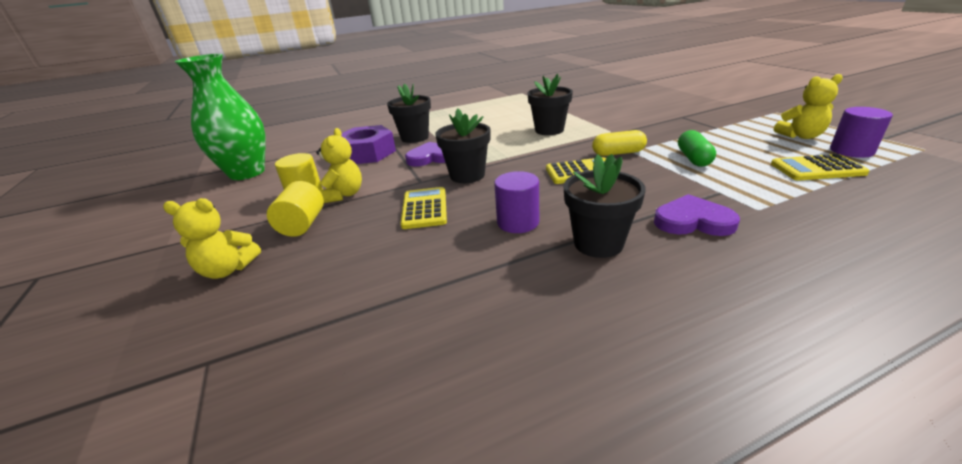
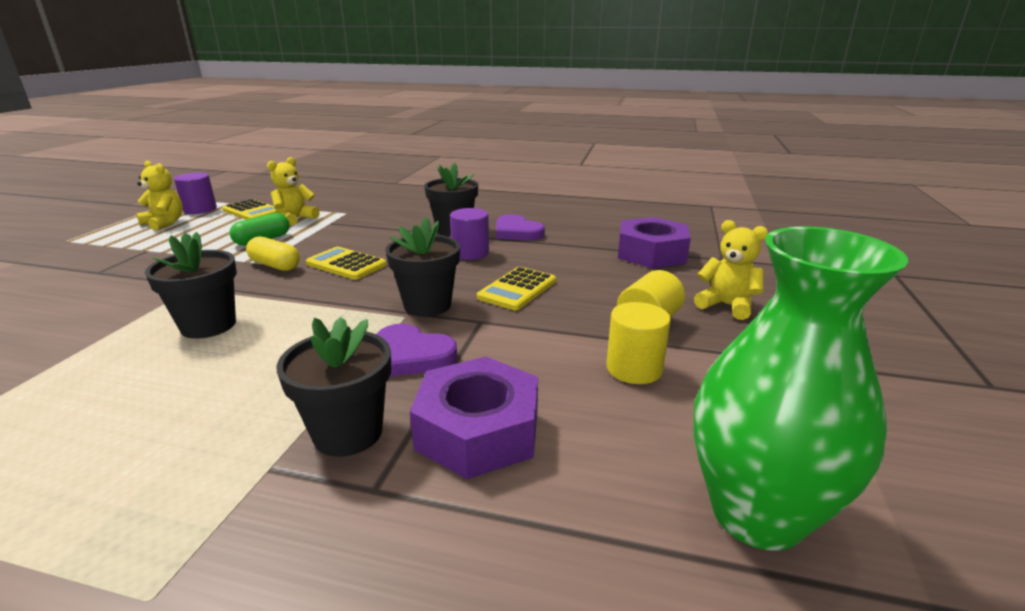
camera: 145 degrees left, 5 degrees down
yellow teddy bear [316,128,362,203] -> yellow teddy bear moved to [267,157,320,226]
purple heart [654,194,740,236] -> purple heart moved to [496,214,545,240]
none -> purple nut [618,217,691,269]

